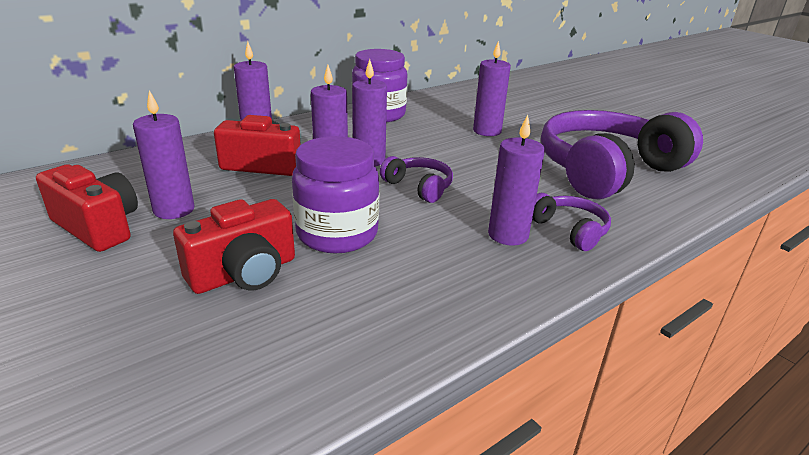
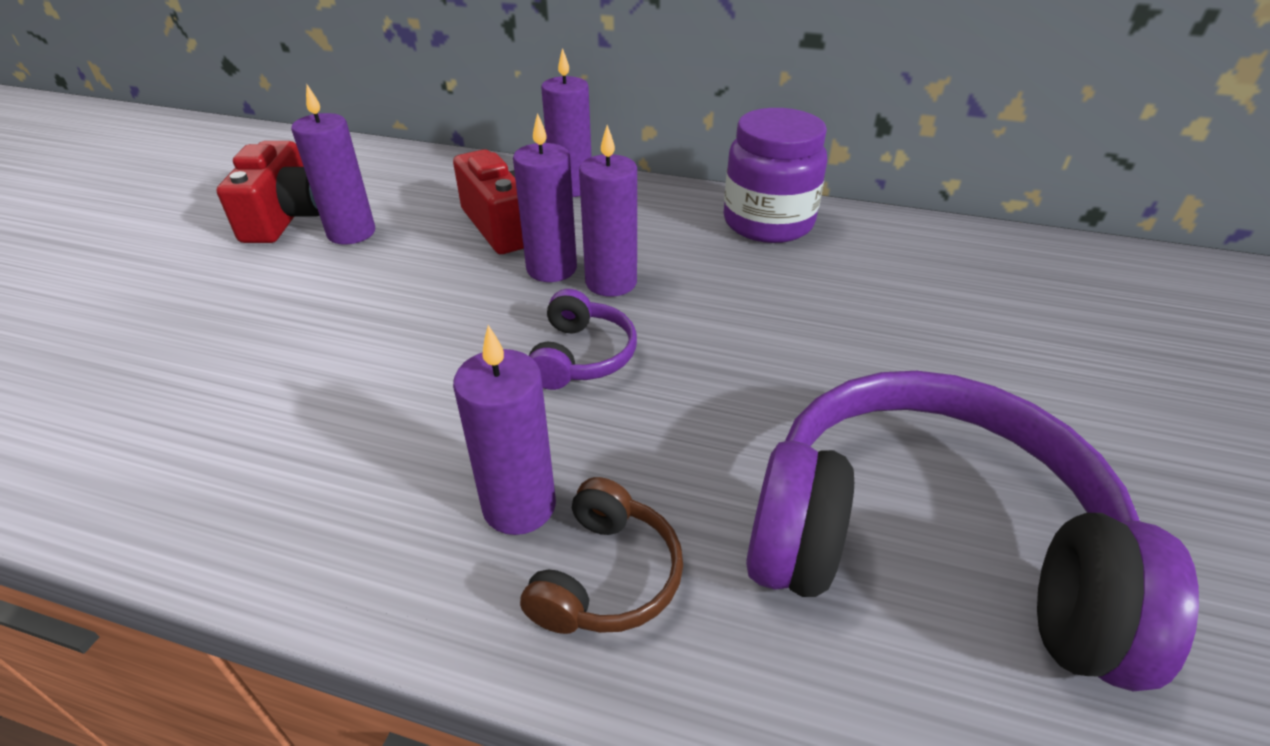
camera: 55 degrees right, 10 degrees up
red camera [173,199,295,294] -> none
purple jar [292,136,379,253] -> none
purple candle [473,41,511,136] -> none
purple headphones [532,193,611,251] -> brown headphones [520,477,683,634]

